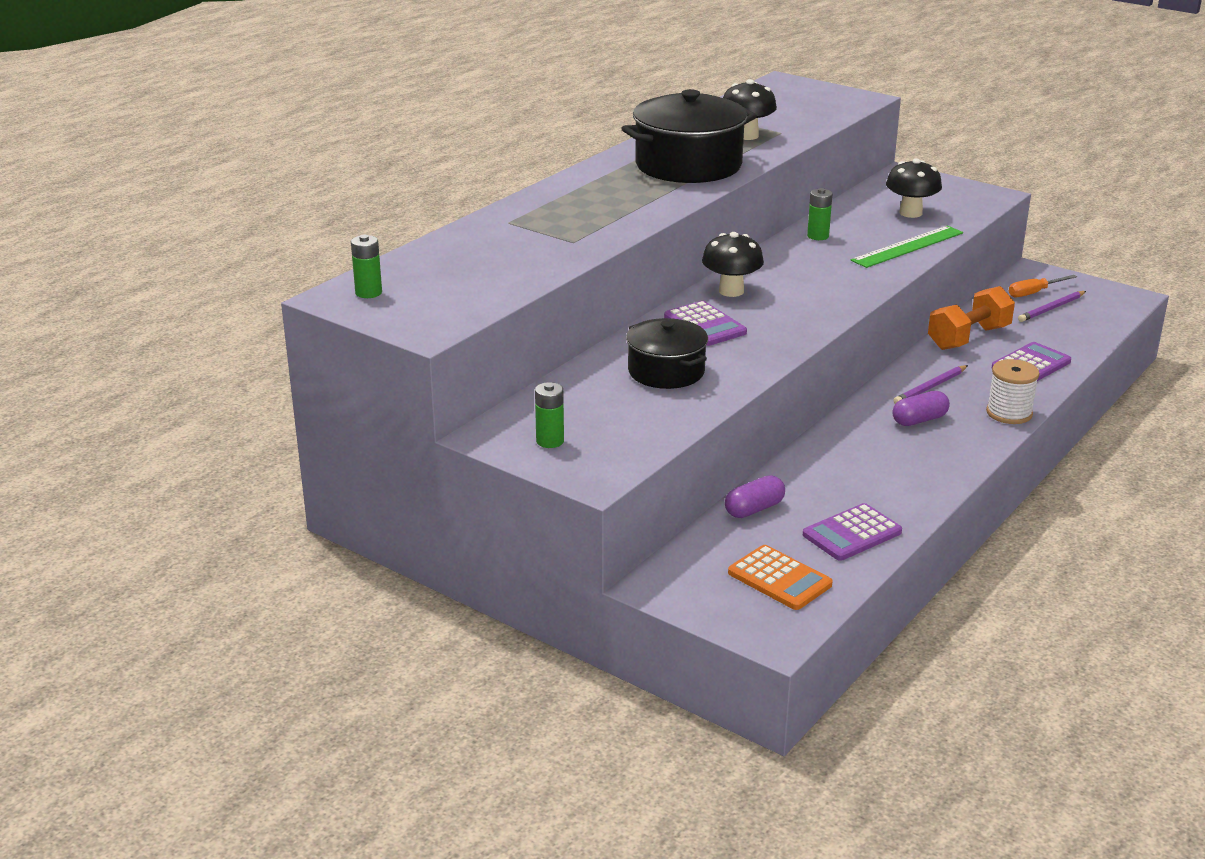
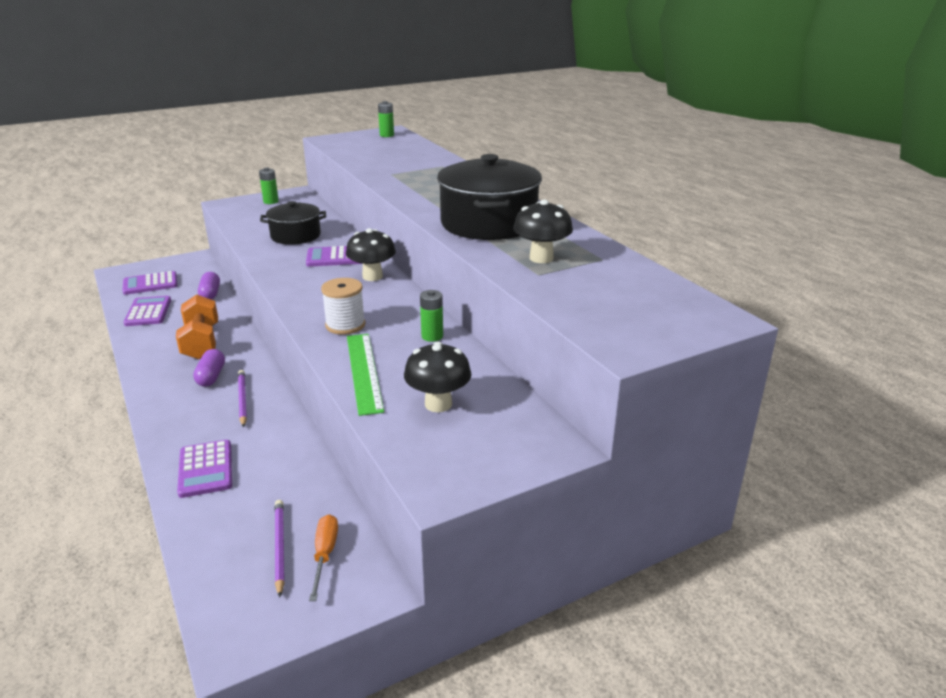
camera: 115 degrees right, 0 degrees up
orange calculator [728,545,833,610] -> purple calculator [123,271,177,295]
orange dumbbell [928,286,1015,350] -> orange dumbbell moved to [176,295,218,359]
white spool [986,359,1040,424] -> white spool moved to [321,278,365,335]

